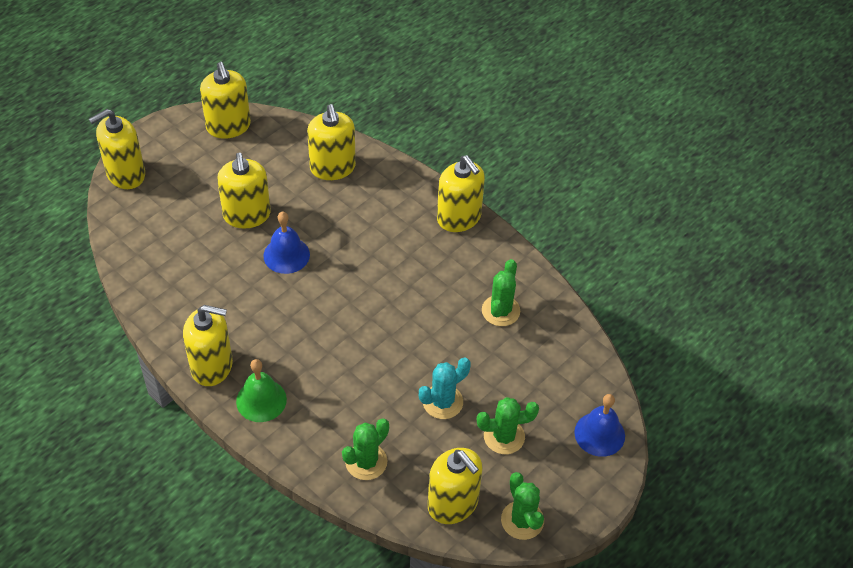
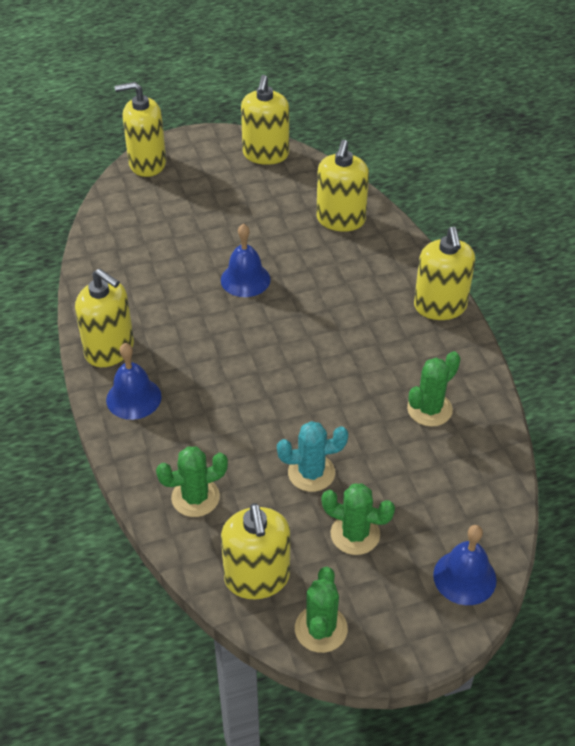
camera: 30 degrees right, 5 degrees down
yellow soap dispenser [217,153,271,229] -> none
green bell [236,359,287,422] -> blue bell [106,343,162,420]

